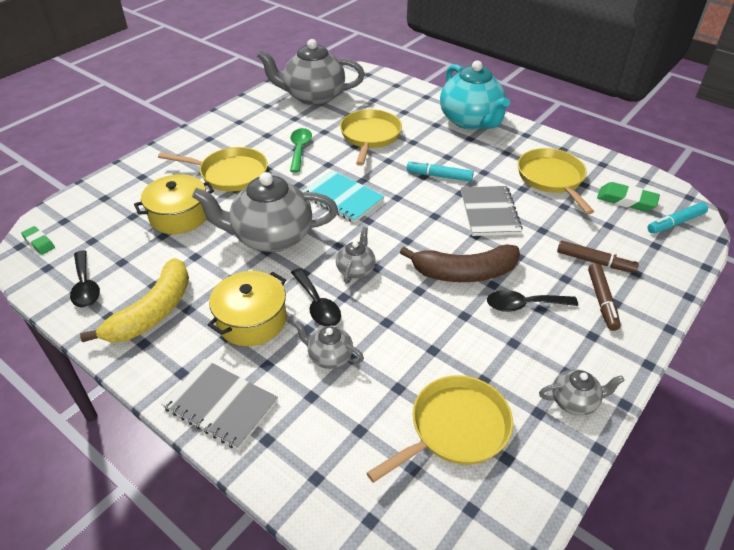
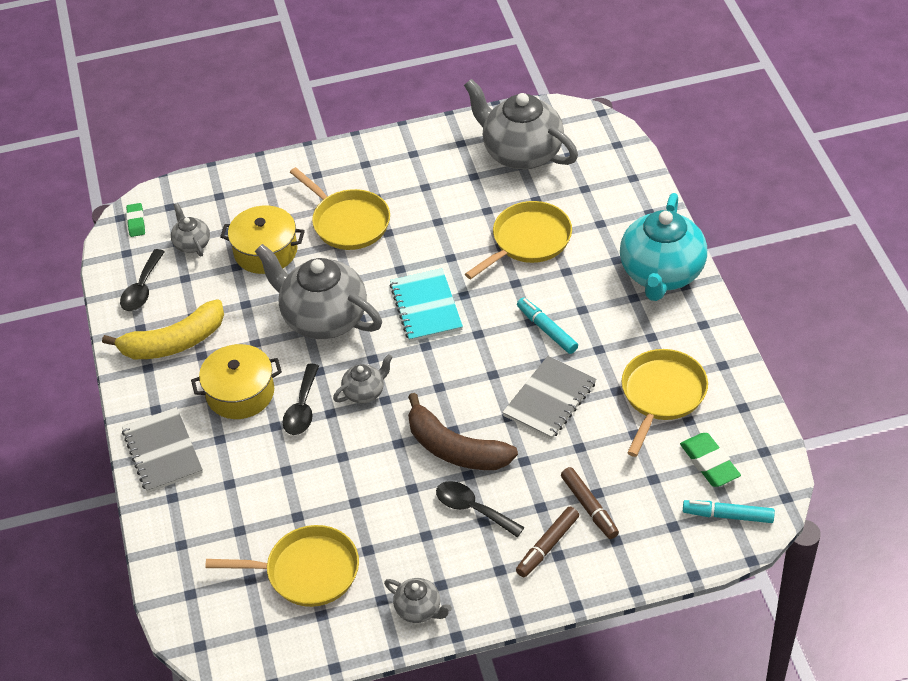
camera: 40 degrees right, 5 degrees up
green spoon [290,128,312,173] -> none
grey teapot [294,321,364,369] -> grey teapot moved to [171,203,210,257]

